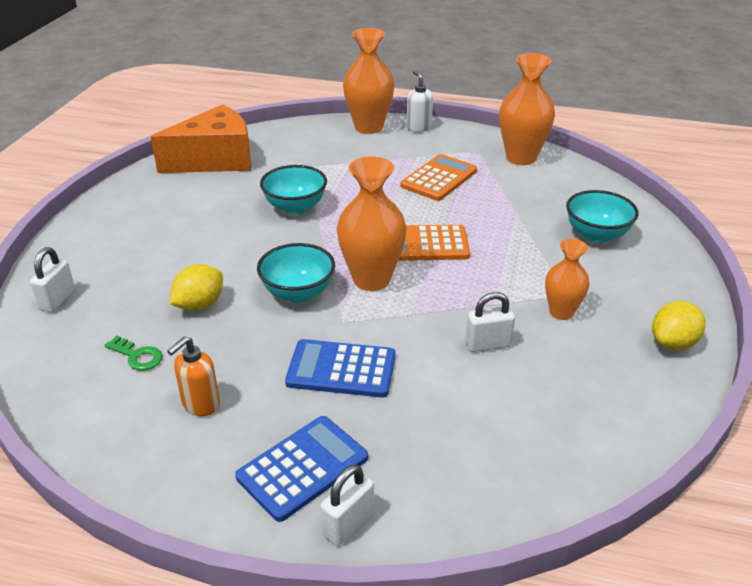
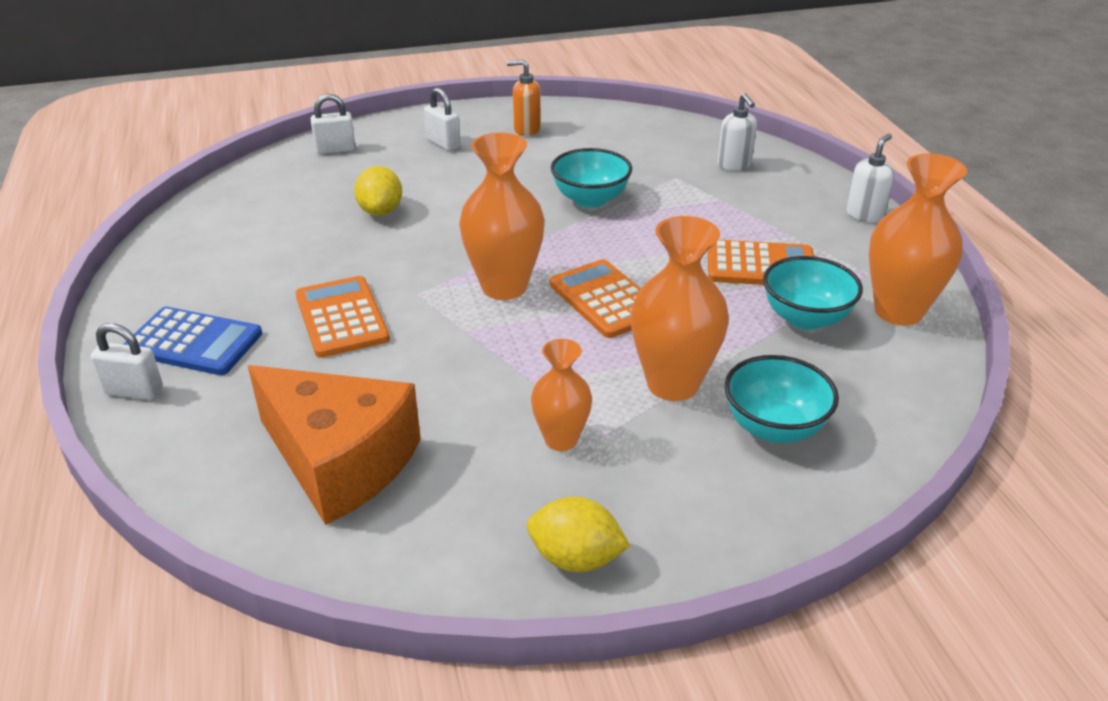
camera: 60 degrees right, 0 degrees up
green key [104,336,163,371] -> none
orange cheese [151,104,251,173] -> orange cheese moved to [248,365,421,525]
orange soap dispenser [167,336,220,416] -> orange soap dispenser moved to [507,59,541,136]
yellow lemon [170,264,223,311] -> yellow lemon turned 75 degrees clockwise [354,166,402,216]
turquoise bowl [257,243,335,303] -> turquoise bowl moved to [763,256,863,330]
blue calculator [285,339,395,398] -> orange calculator [296,276,390,358]
orange vase [343,28,394,134] -> orange vase moved to [631,216,729,401]
white padlock [465,292,515,352] -> white padlock moved to [424,88,461,151]
none -> white soap dispenser [717,93,757,171]

